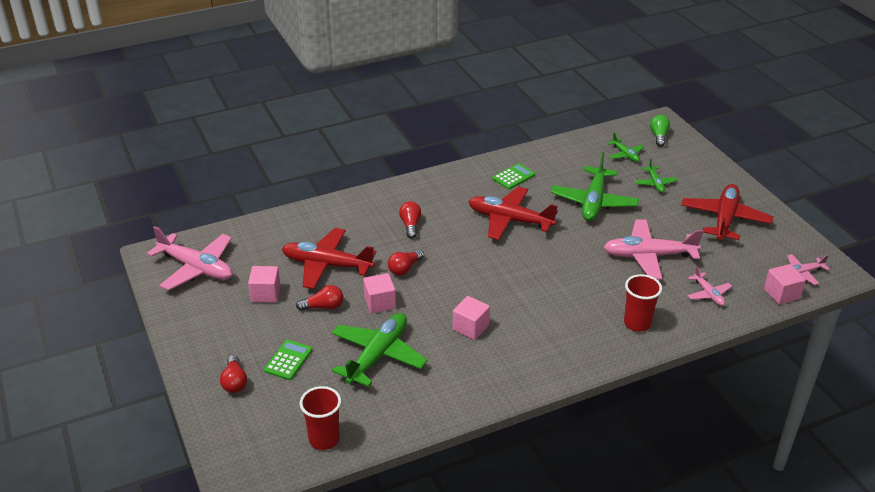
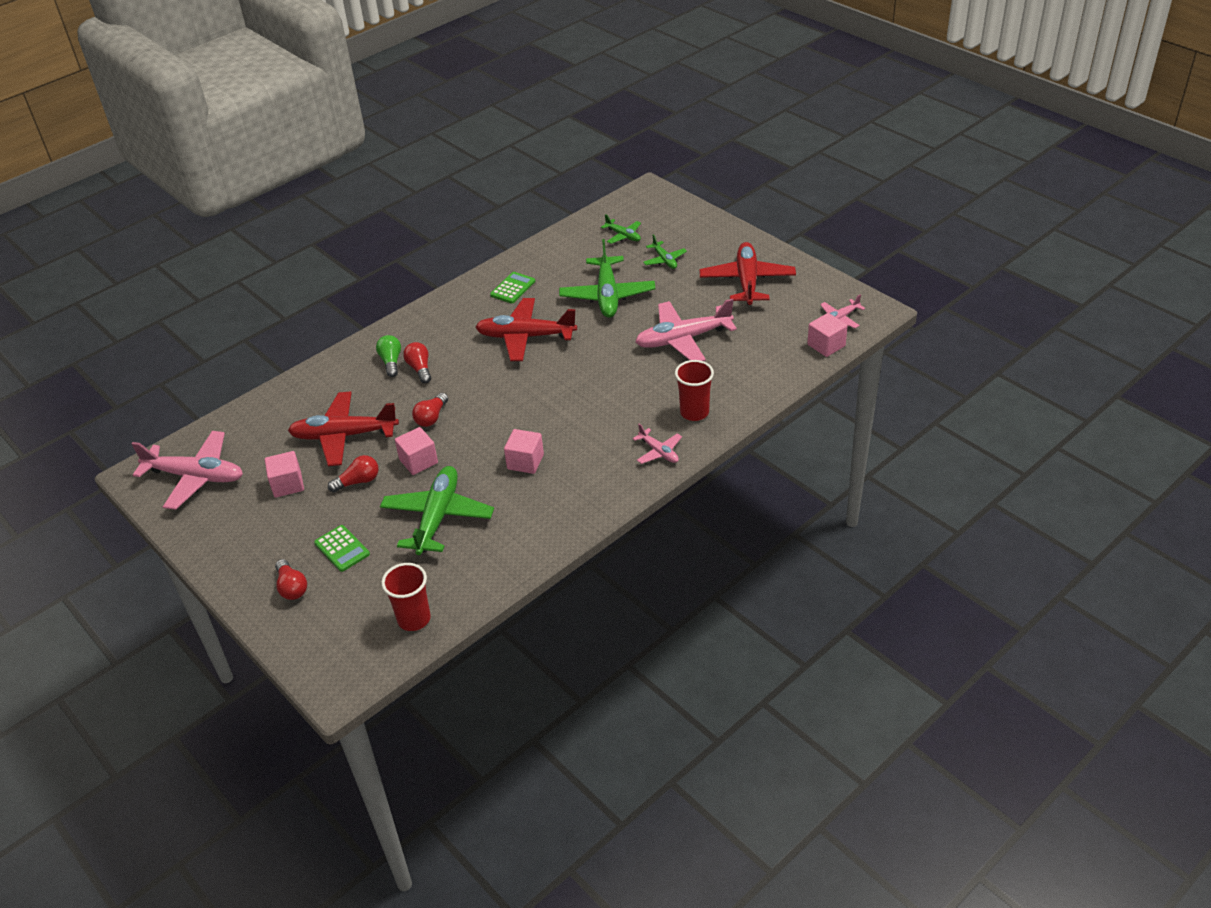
camera: 15 degrees left, 5 degrees up
green calculator [264,340,312,380] -> green calculator turned 135 degrees clockwise [314,525,370,572]
green light bulb [650,115,670,147] -> green light bulb moved to [376,335,401,377]
pink plane [688,266,732,306] -> pink plane moved to [632,424,682,464]

